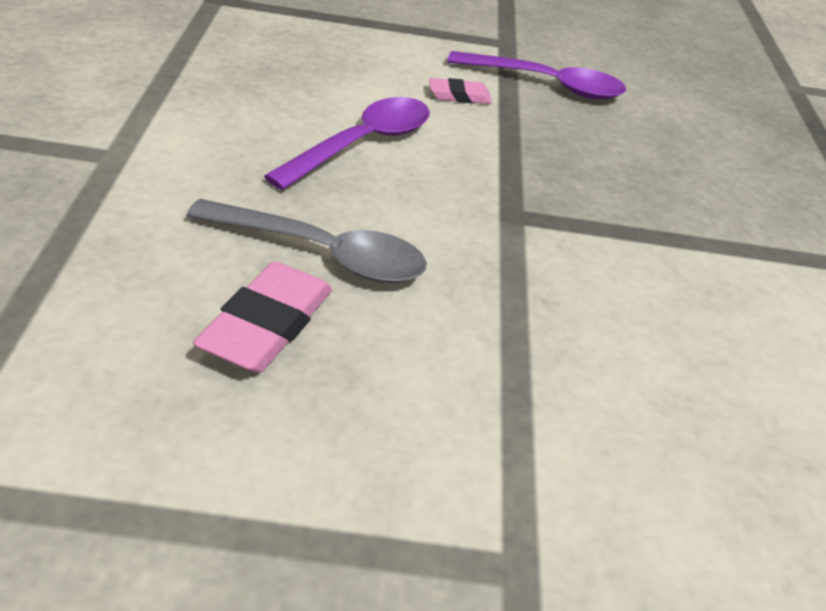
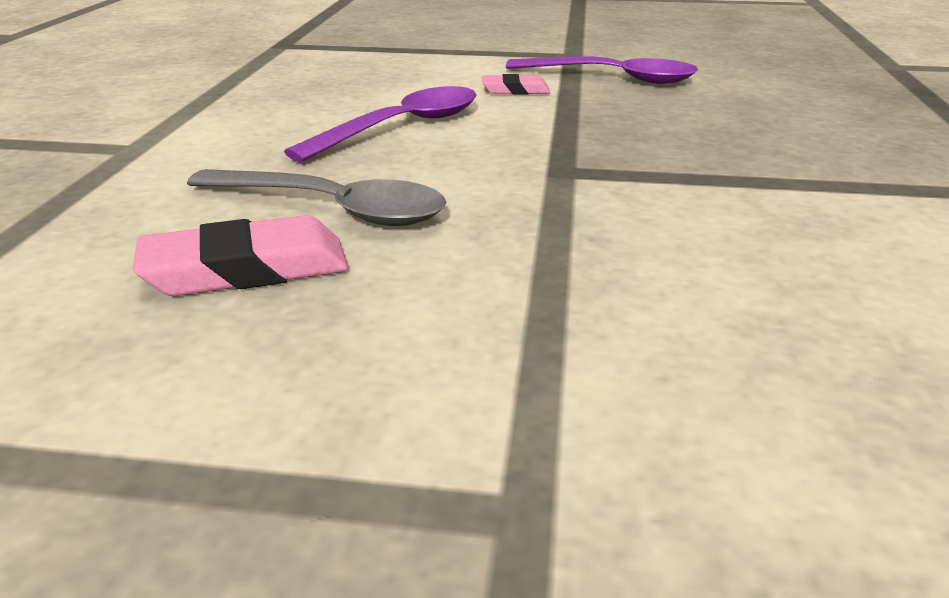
camera: 10 degrees right, 10 degrees down
pink eraser [193,261,332,373] -> pink eraser turned 45 degrees clockwise [133,215,349,296]

